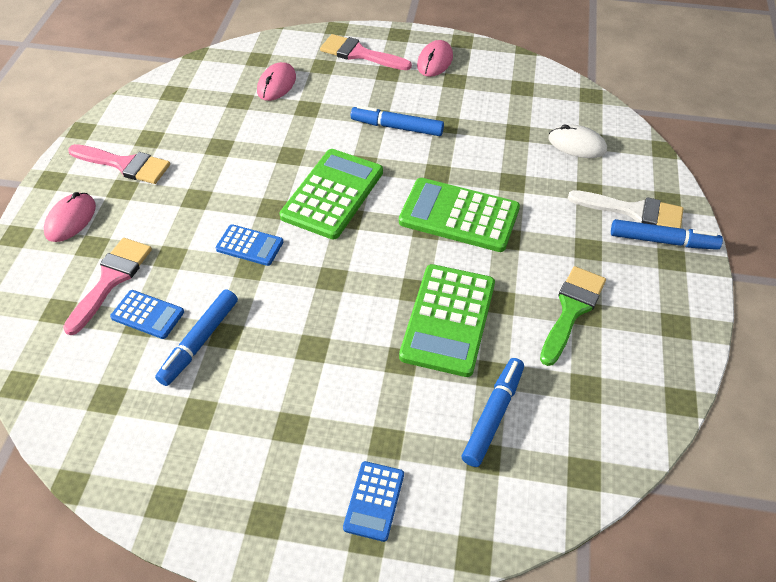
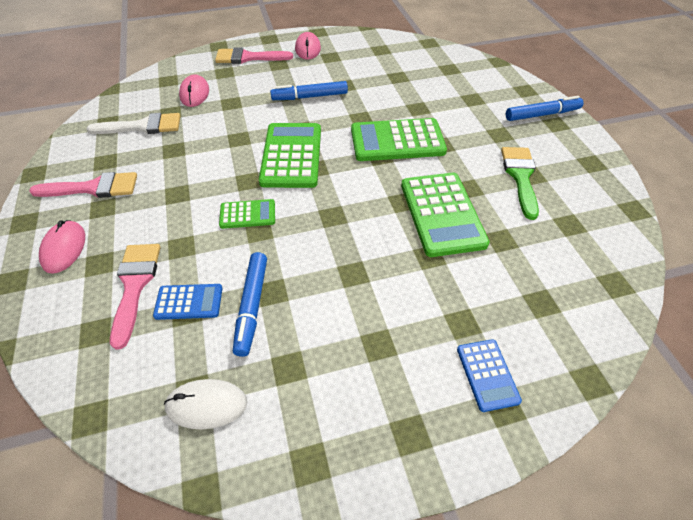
camera: 25 degrees left, 0 degrees up
blue calculator [215,224,283,266] -> green calculator [219,199,275,229]
blue marker [462,358,524,467] -> none
white mouse [548,124,607,158] -> white mouse moved to [164,379,247,429]
white brush [568,190,683,228] -> white brush moved to [87,113,180,134]

